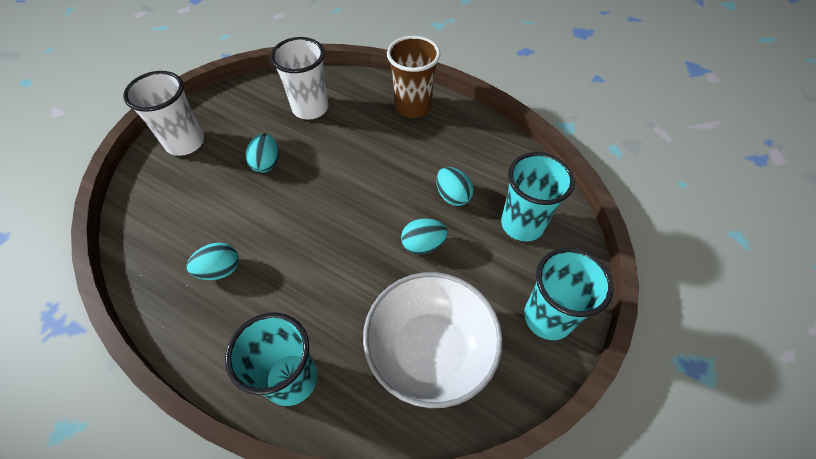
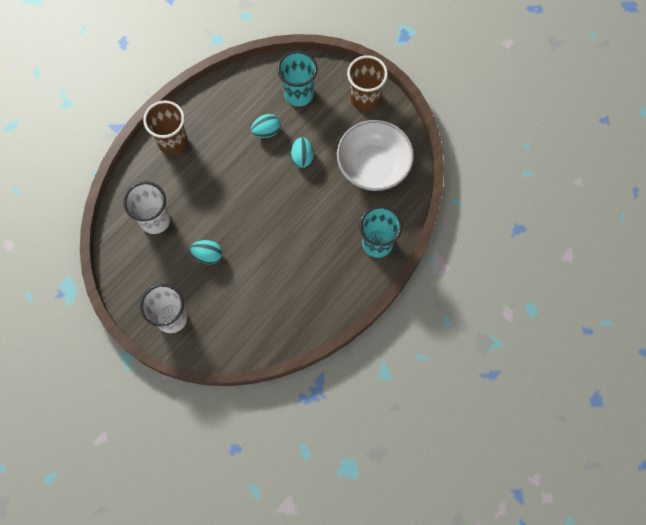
camera: 80 degrees left, 15 degrees up
turquoise egg [186,243,239,280] -> none
turquoise cup [524,248,614,340] -> brown cup [347,55,388,111]

